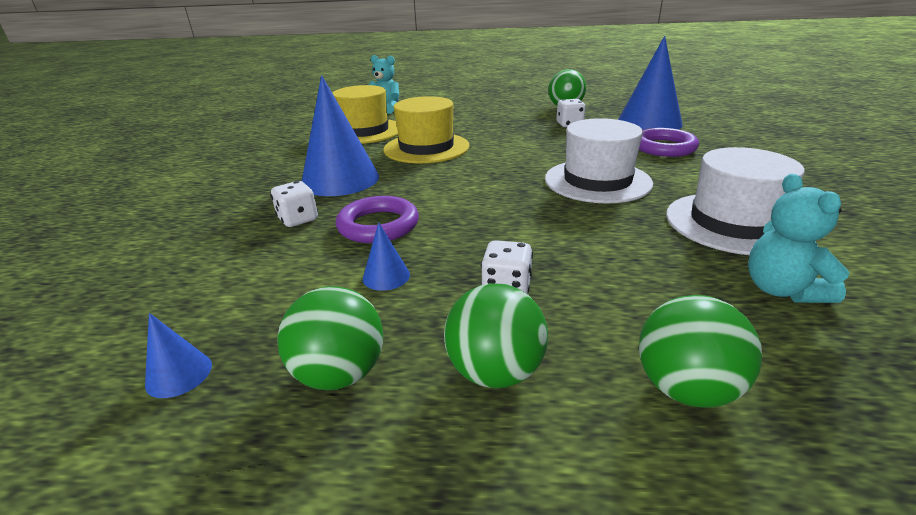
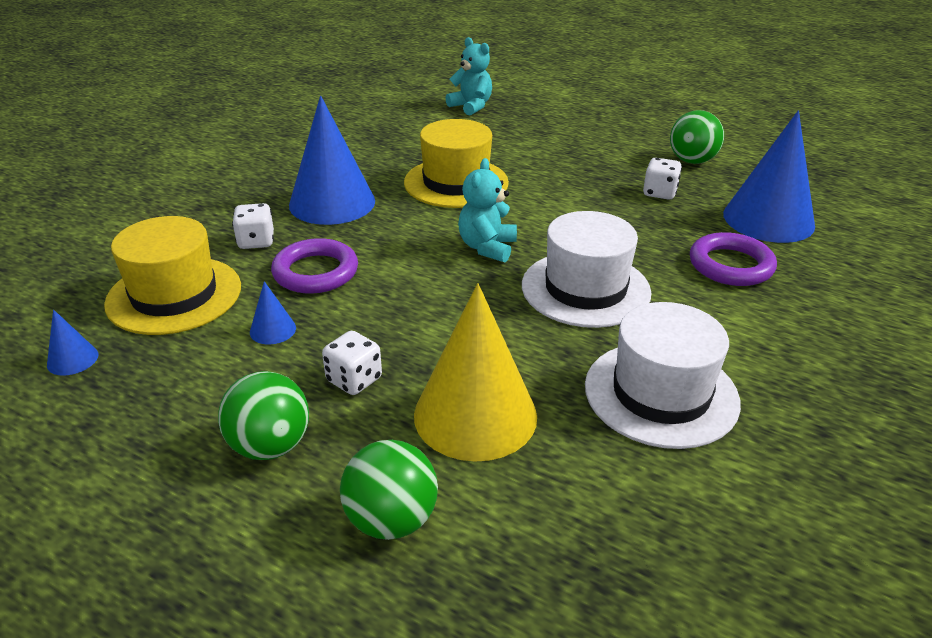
camera: 25 degrees right, 5 degrees up
green ball [278,286,383,390] -> none
yellow hat [332,85,398,144] -> yellow hat moved to [104,216,241,335]
turquoise teddy bear [748,174,850,303] -> turquoise teddy bear moved to [458,158,517,262]
none -> yellow cone [414,283,537,462]

